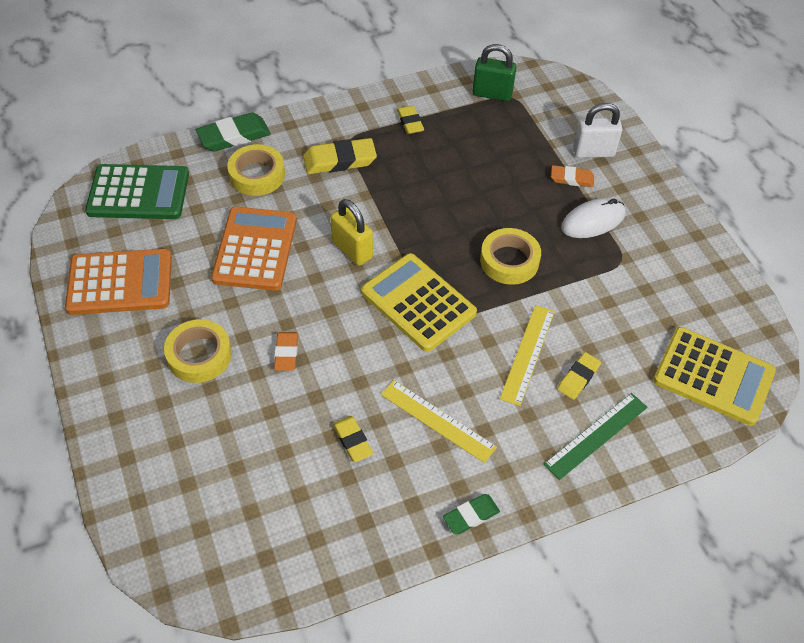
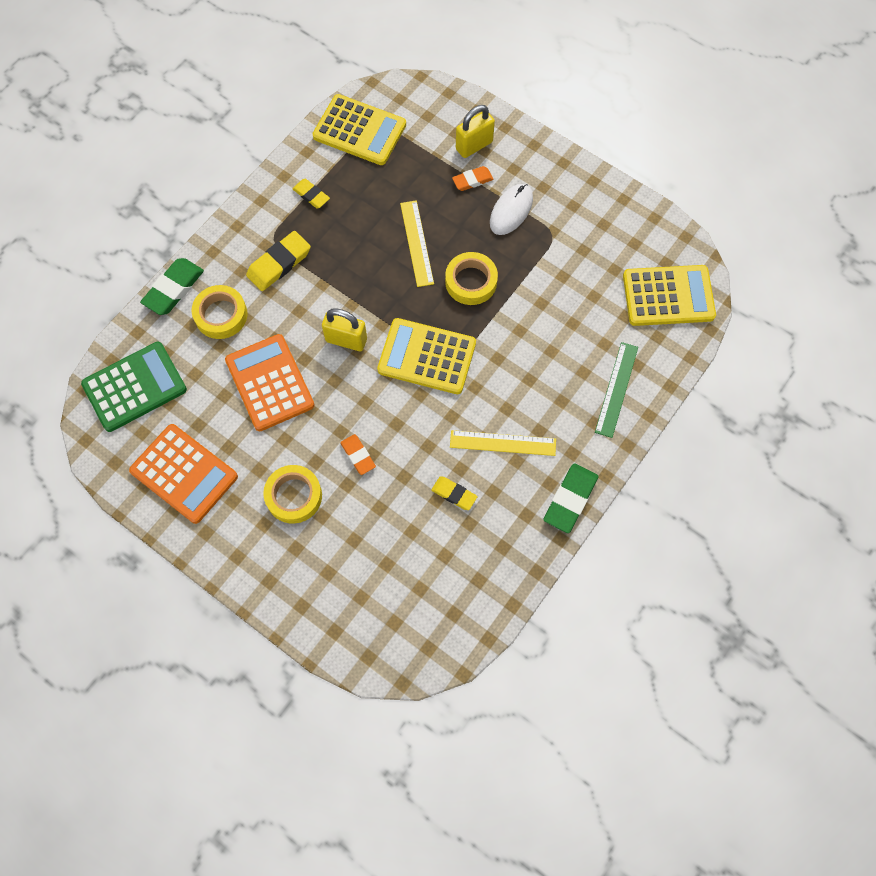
camera: 30 degrees left, 15 degrees up
orange calculator [65,249,172,315] -> orange calculator turned 75 degrees clockwise [129,424,238,524]
green eraser [443,494,500,534] -> green eraser [544,463,598,533], size x1.63
green padlock [472,44,517,101] -> yellow calculator [312,94,406,165]
yellow ruler [500,305,555,406] -> yellow ruler moved to [400,200,434,287]
yellow eraser [557,352,601,400] -> none
white padlock [573,103,622,158] -> yellow padlock [456,105,495,158]

